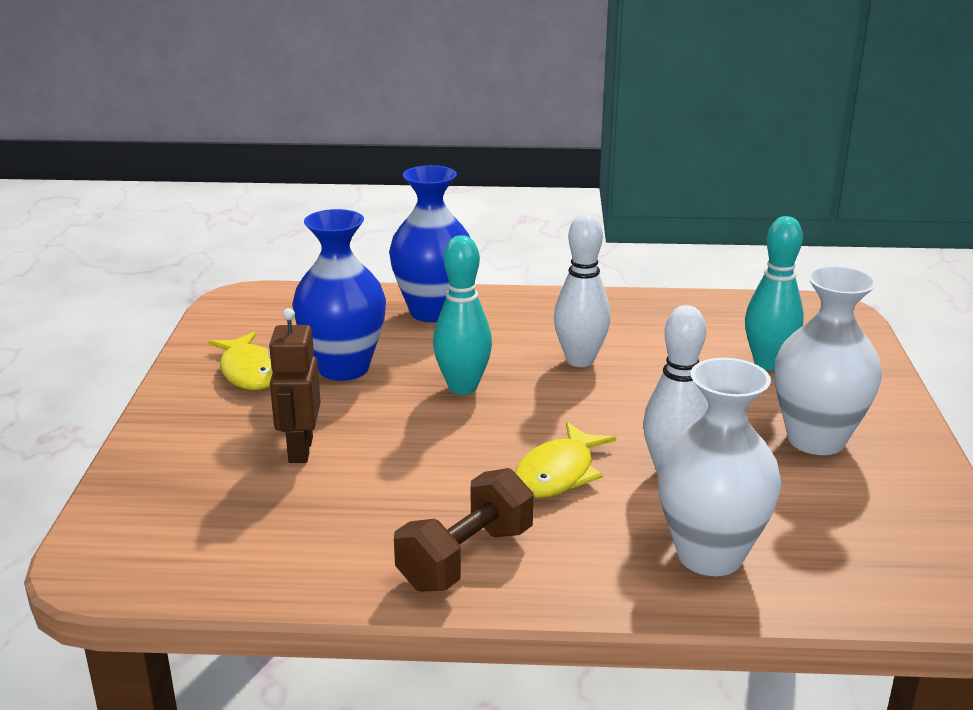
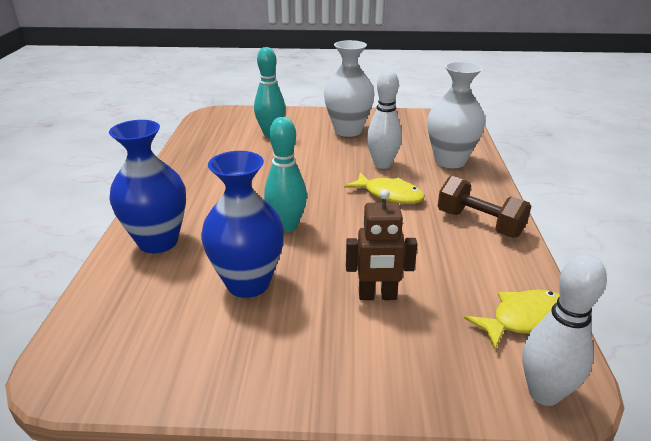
camera: 90 degrees left, 5 degrees up
yellow fish [208,332,273,390] -> yellow fish moved to [464,290,560,350]
white bowling pin [554,214,611,367] -> white bowling pin moved to [522,254,607,406]

